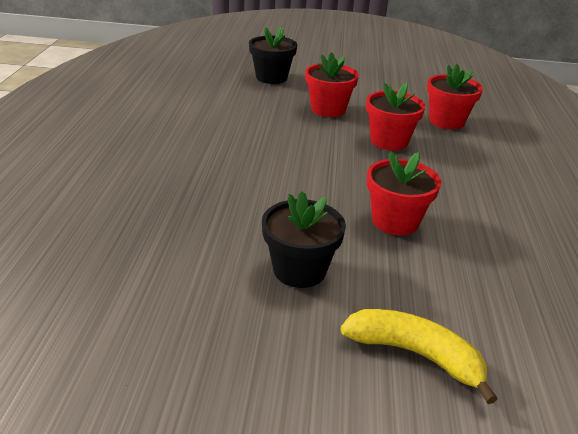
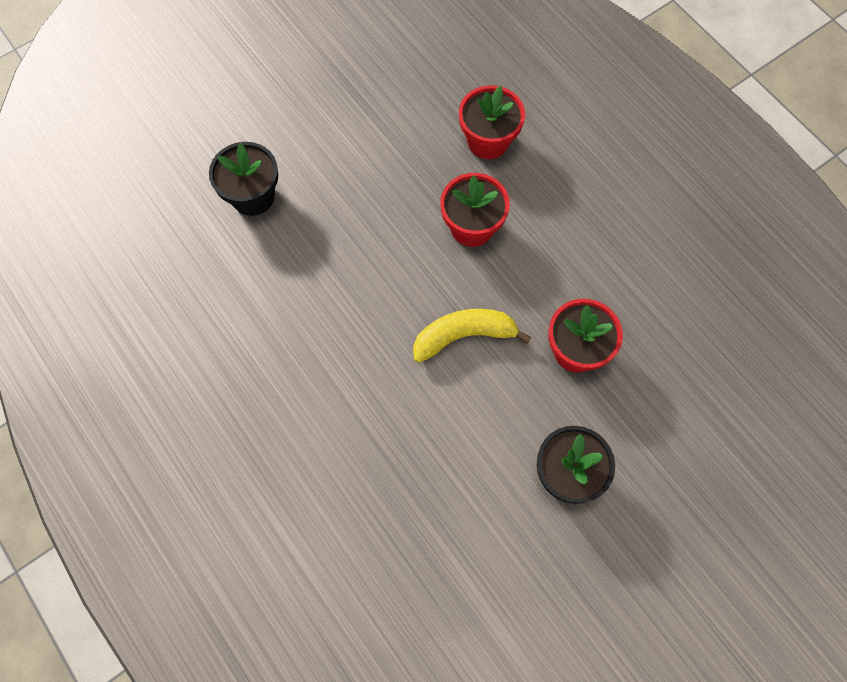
camera: 40 degrees left, 35 degrees up
red flower pot [305,52,359,117] -> none
yellow banana [341,309,498,404] -> yellow banana moved to [413,309,531,363]

